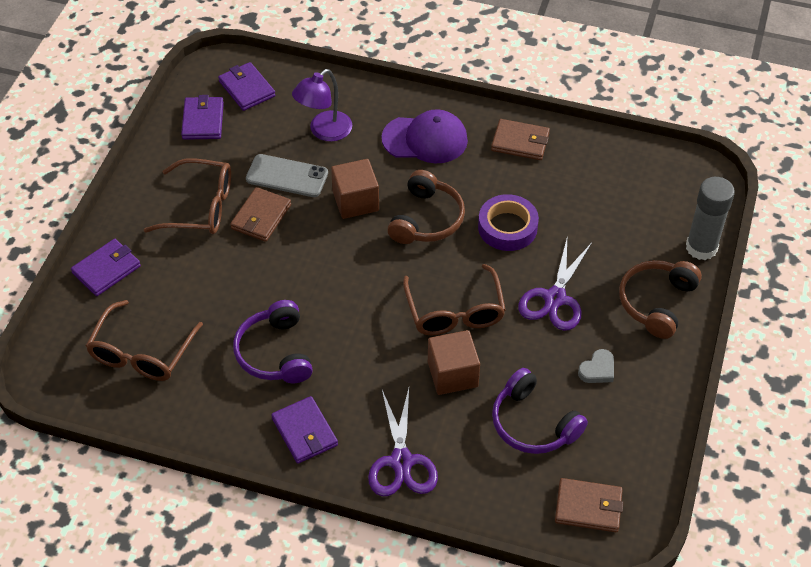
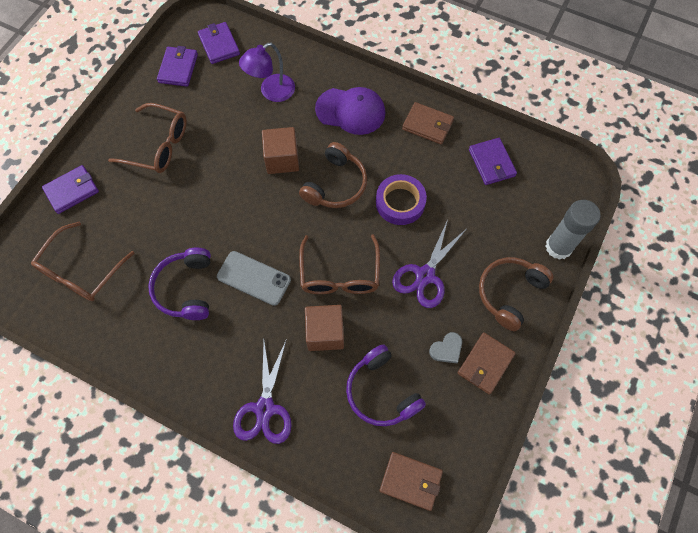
camera: 10 degrees right, 15 degrees up
brown wallet [230,187,291,242] -> brown wallet moved to [457,332,516,395]
grey phone [246,154,328,197] -> grey phone moved to [217,251,291,306]
purple wallet [271,396,338,464] -> purple wallet moved to [469,138,517,185]

